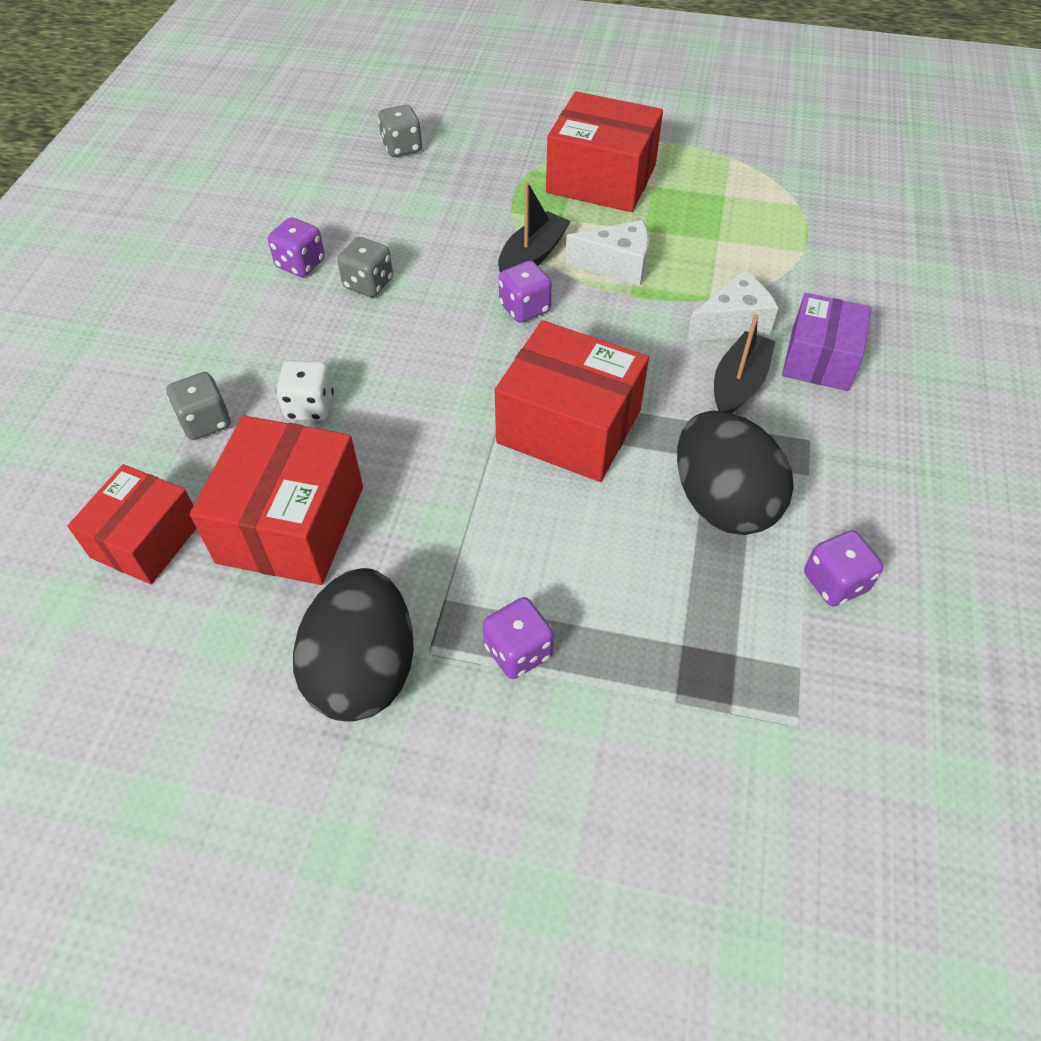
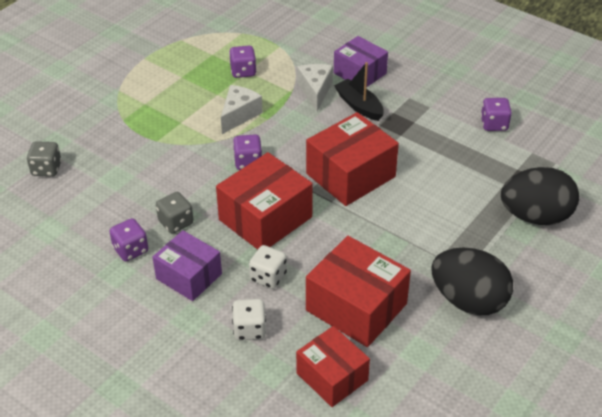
camera: 65 degrees left, 10 degrees down
grey dice [166,372,231,440] -> white dice [232,299,266,340]
purple dice [483,597,554,679] -> purple dice moved to [229,46,257,78]
black boat [498,181,571,273] -> none
red box [546,91,663,212] -> red box moved to [216,152,313,250]
black egg [677,411,794,535] -> black egg moved to [501,167,579,225]
none -> purple box [153,230,222,301]

